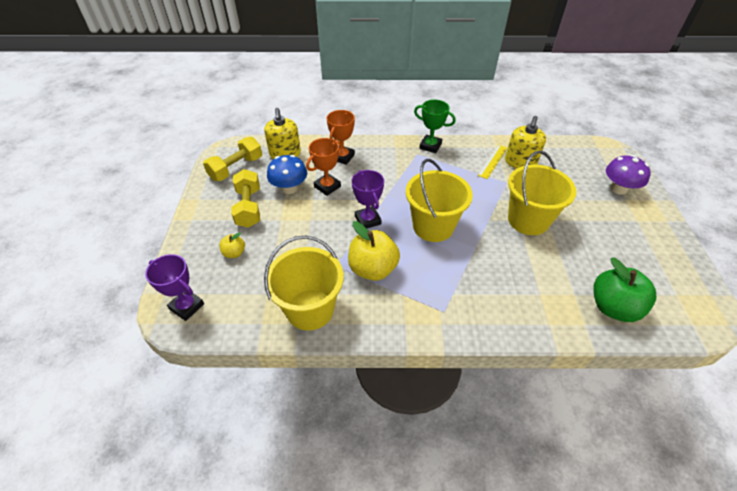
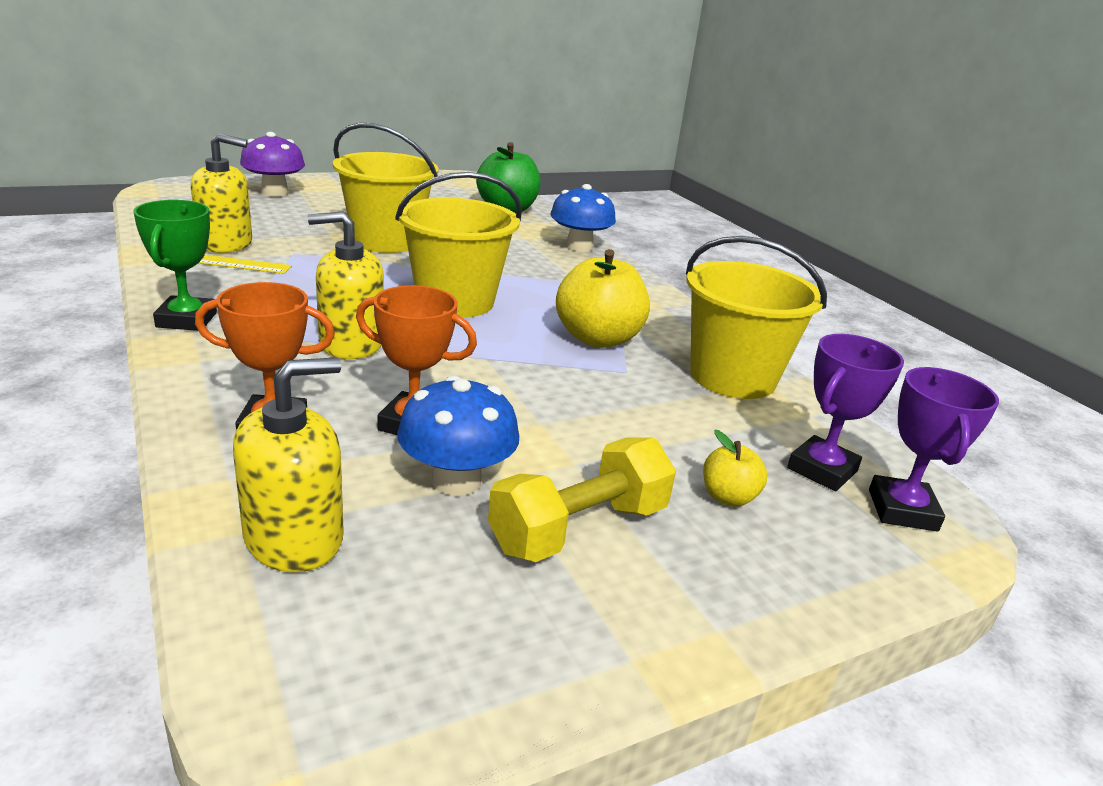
camera: 120 degrees left, 20 degrees down
yellow dumbbell [203,137,262,181] -> none
purple trophy [352,170,384,228] -> purple trophy moved to [787,334,904,491]
none -> yellow soap dispenser [308,211,384,359]
none -> blue mushroom [551,184,616,252]

